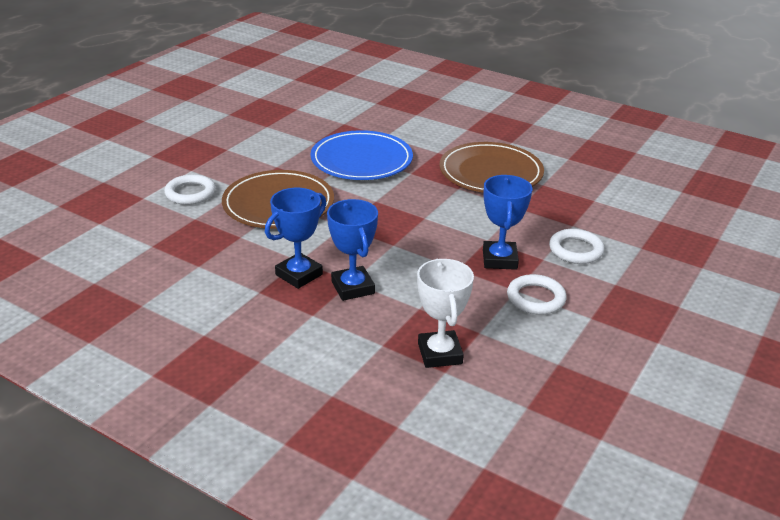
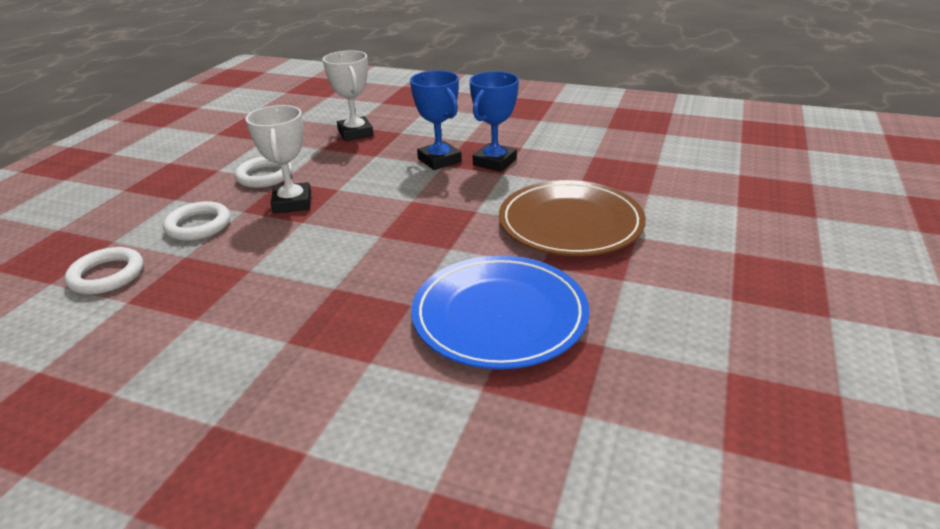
camera: 170 degrees right, 0 degrees up
white ring [164,174,216,205] -> white ring moved to [65,247,143,294]
brown plate [439,142,544,193] -> none
blue trophy [483,175,532,270] -> white trophy [246,105,311,214]

